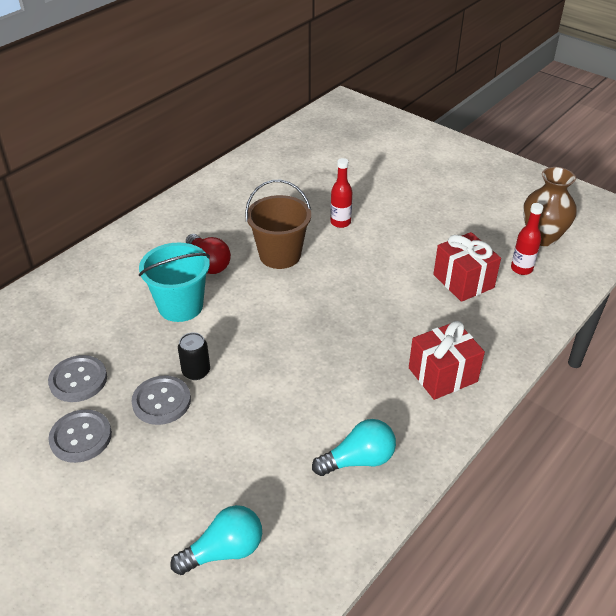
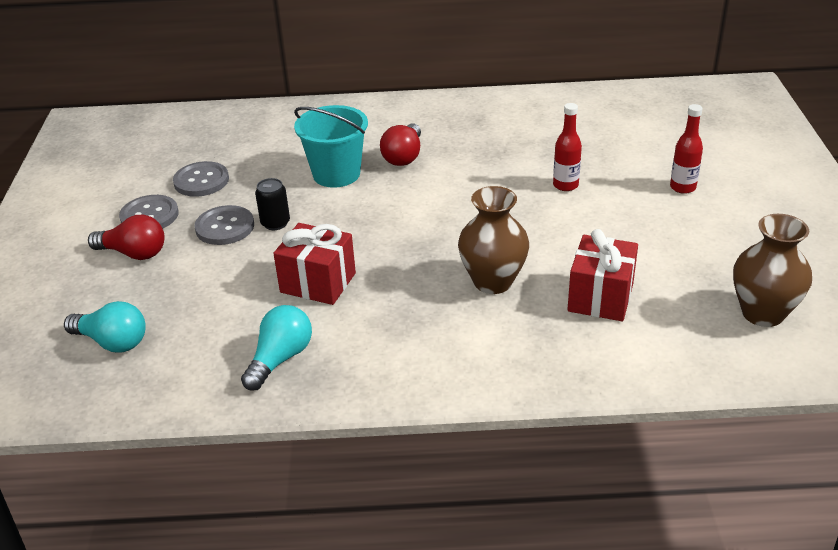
camera: 50 degrees right, 5 degrees down
brown bucket [245,180,311,269] -> none
turquoise light bulb [312,419,396,476] -> turquoise light bulb turned 90 degrees counterclockwise [241,305,312,390]
red gift [409,321,485,400] -> red gift moved to [273,223,356,305]
red bottle [511,203,543,275] -> red bottle moved to [670,104,703,194]
none -> red light bulb [88,215,165,260]
none -> brown vase [458,186,529,294]

